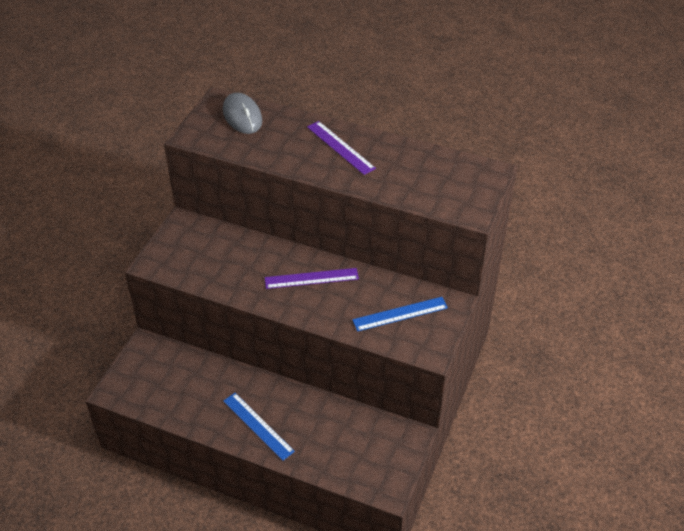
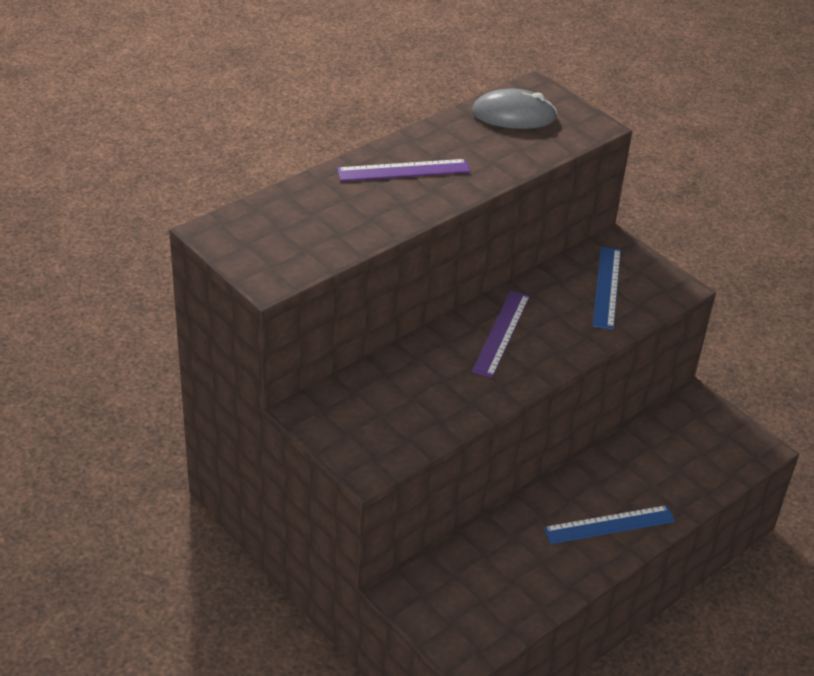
camera: 65 degrees left, 5 degrees down
grey mouse [223,93,262,134] -> grey mouse moved to [472,89,558,129]

